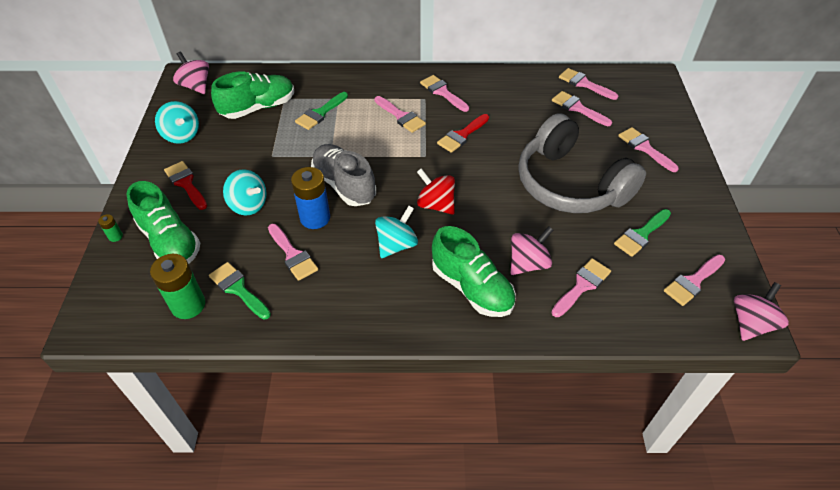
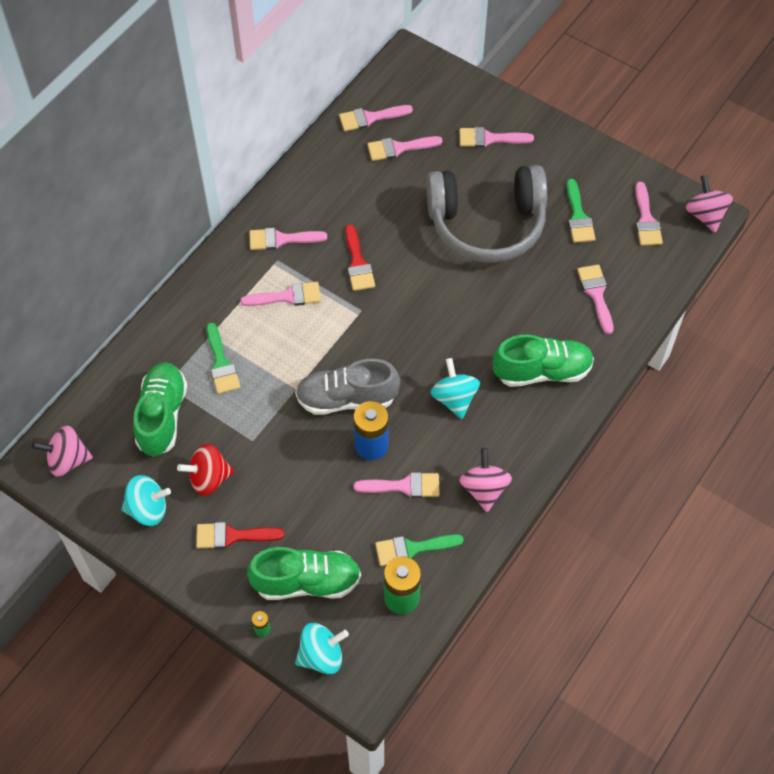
camera: 55 degrees left, 10 degrees up
turquoise spinning top [223,169,267,216] -> turquoise spinning top moved to [295,623,349,674]
red spinning top [417,168,455,215] -> red spinning top moved to [177,443,234,496]
pink spinning top [511,226,553,275] -> pink spinning top moved to [459,448,512,512]

